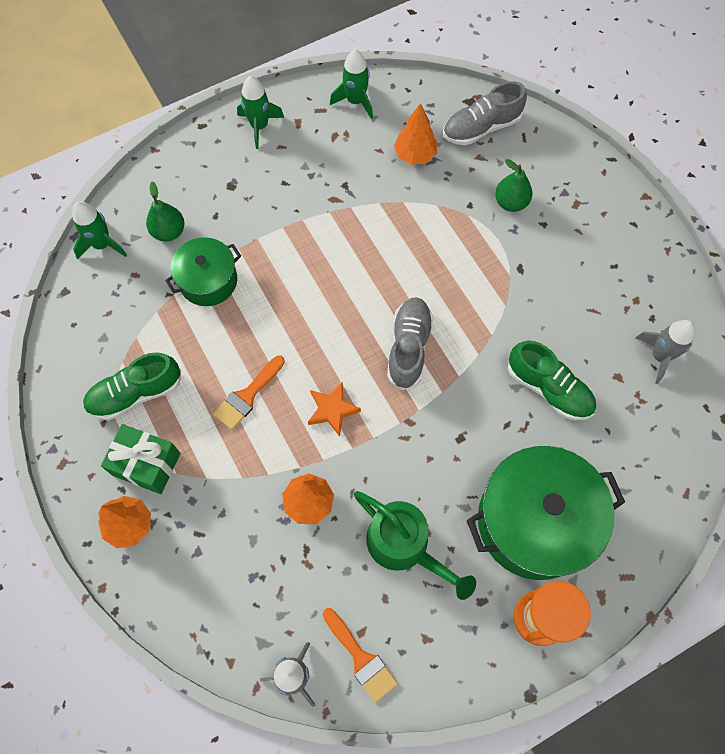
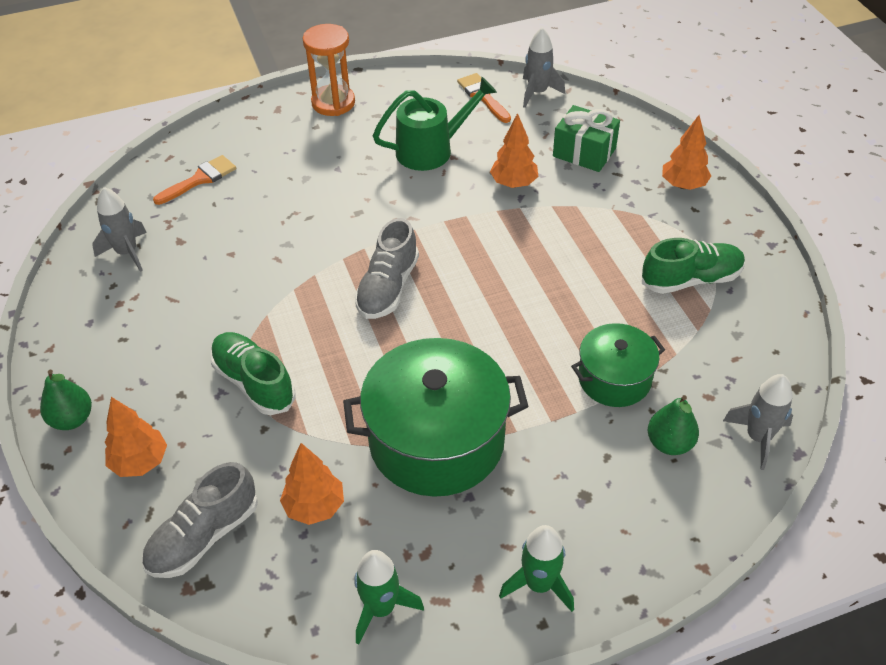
camera: 170 degrees left, 20 degrees down
green rocket [72,201,127,260] -> grey rocket [723,374,793,470]
green gift [101,424,181,494] -> green gift moved to [553,105,620,172]
orange brush [213,355,285,430] -> orange brush moved to [153,155,236,205]
orange star [308,382,361,437] -> none
green watering can [354,491,476,600] -> green watering can turned 105 degrees clockwise [373,77,497,171]
grey shoe [443,81,527,145] -> grey shoe turned 150 degrees clockwise [142,462,258,578]
green pot [467,446,625,580] -> green pot moved to [343,338,528,497]
green pear [495,159,533,212] -> green pear moved to [40,370,92,430]
green shoe [508,341,596,420] -> green shoe moved to [210,332,296,415]
none -> orange tree [105,397,167,477]

